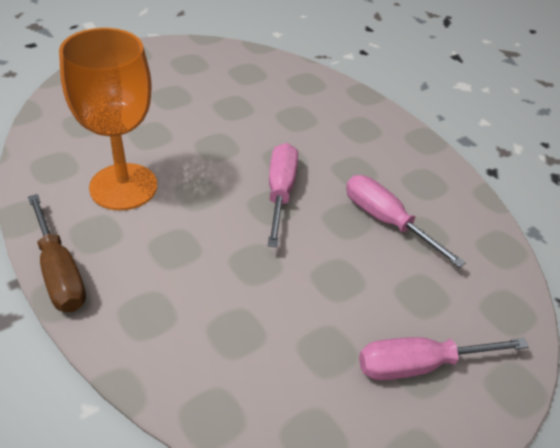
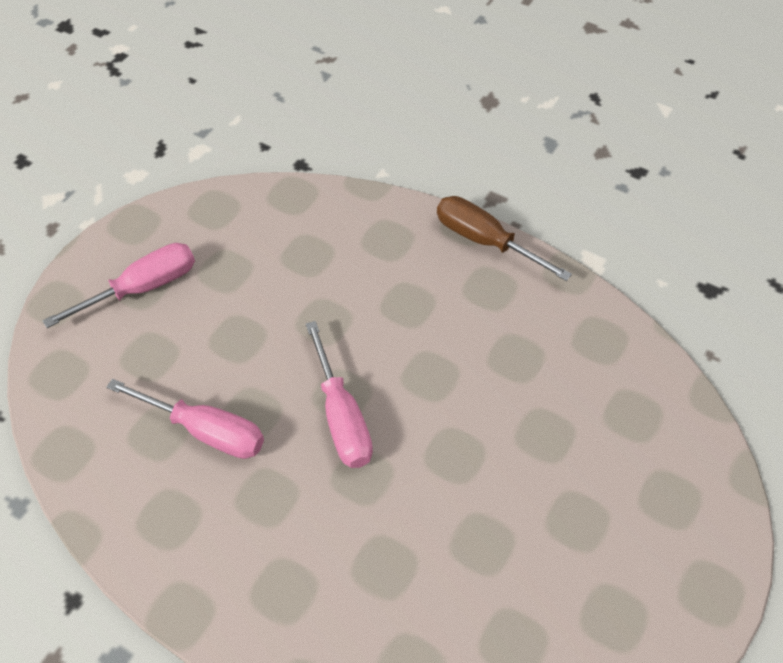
camera: 160 degrees right, 10 degrees up
orange goblet [59,28,157,210] -> none

